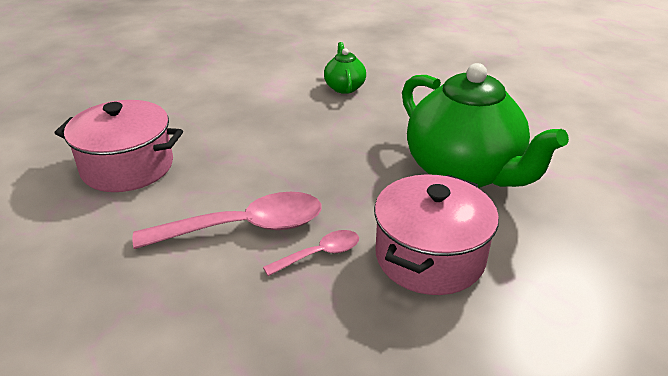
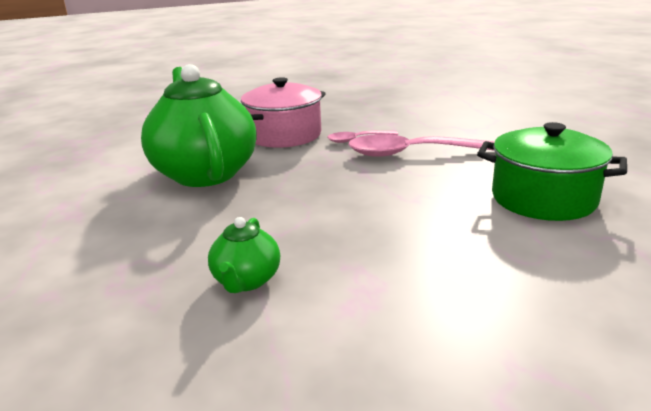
camera: 165 degrees left, 10 degrees down
pink pot [55,100,183,192] -> green pot [477,122,627,221]

